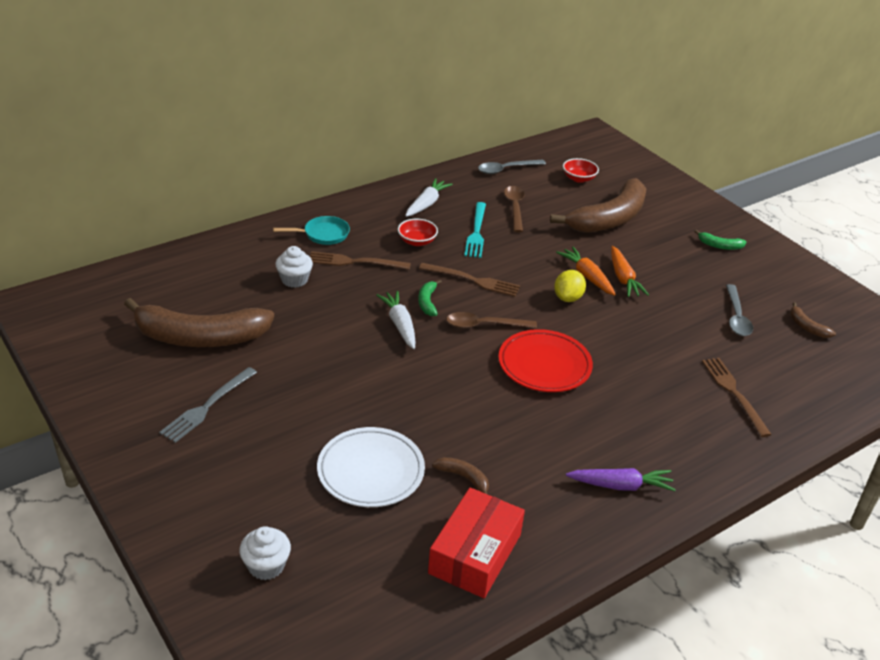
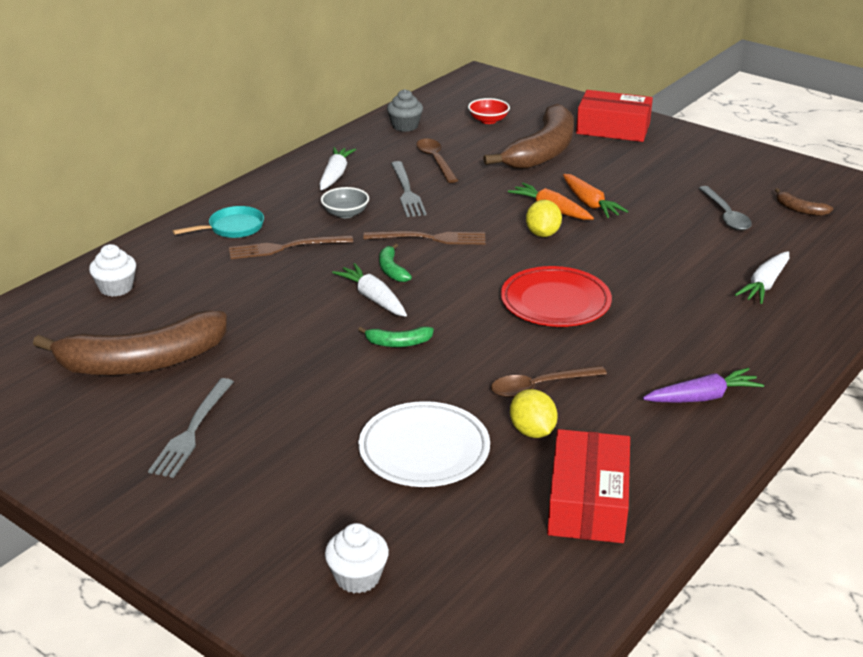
camera: 15 degrees left, 5 degrees down
white cupcake [275,246,313,288] -> white cupcake moved to [89,244,136,297]
red bowl [398,219,438,246] -> grey bowl [321,187,369,218]
brown banana [432,457,489,494] -> yellow lemon [510,389,558,438]
brown spoon [446,312,537,328] -> brown spoon moved to [491,366,607,397]
turquoise fork [464,202,486,258] -> grey fork [391,161,427,217]
grey spoon [478,159,546,174] -> grey cupcake [387,89,423,132]
green banana [694,230,746,250] -> green banana moved to [358,326,434,347]
brown fork [702,358,772,437] -> white carrot [735,251,789,304]
none -> red box [576,90,653,142]

